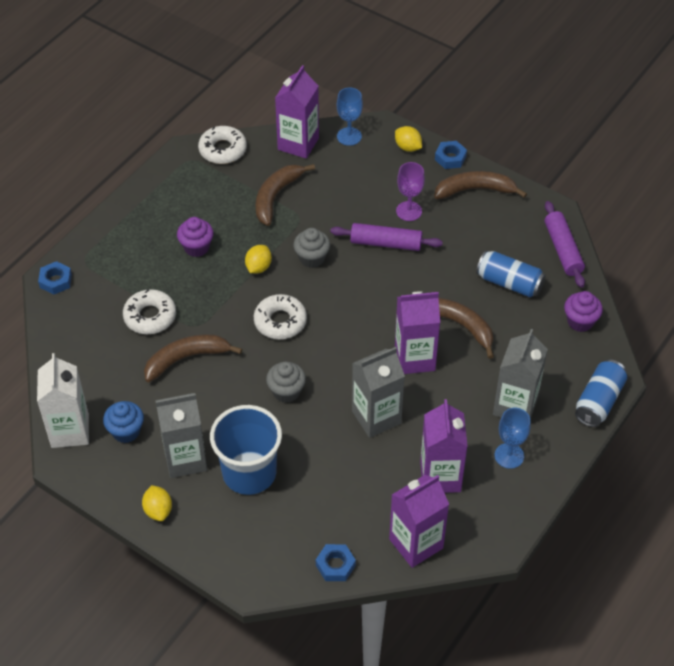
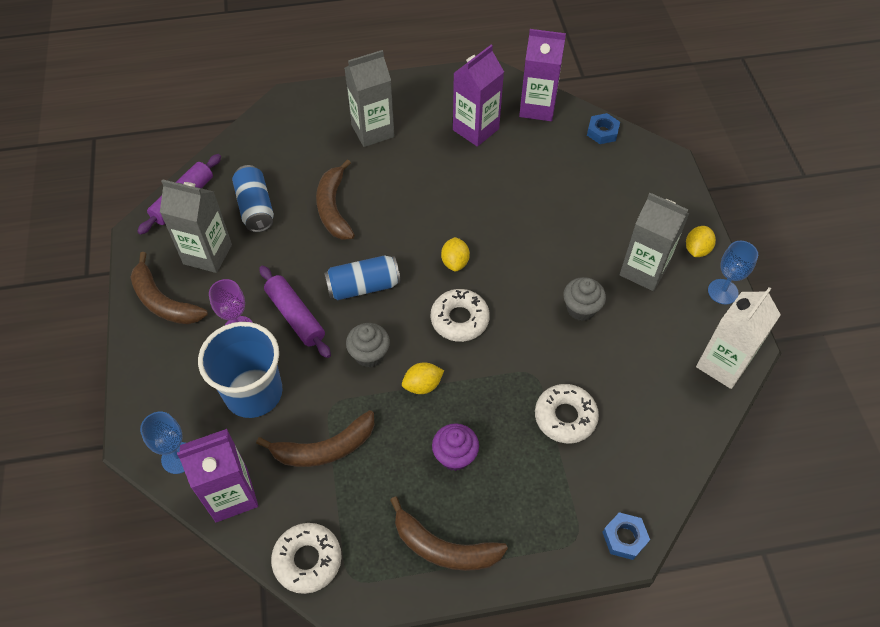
camera: 135 degrees left, 5 degrees up
blue cupcake [103,401,144,443] -> none
brown banana [144,334,242,382] -> brown banana moved to [390,496,508,571]
blue cup [210,405,282,495] -> blue cup moved to [198,322,283,418]
grey cupcake [266,362,306,403] -> grey cupcake moved to [563,277,606,321]
grey carton [352,347,405,438] -> grey carton moved to [160,179,232,273]
yellow lemon [395,126,422,152] -> yellow lemon moved to [441,237,470,271]
purple carton [395,291,440,374] -> none
blue nut [435,141,467,169] -> none
blue goblet [495,408,531,469] -> blue goblet moved to [708,241,758,305]
purple cupcake [564,291,603,332] -> none
blue can [575,359,627,427] -> blue can moved to [324,255,401,300]

